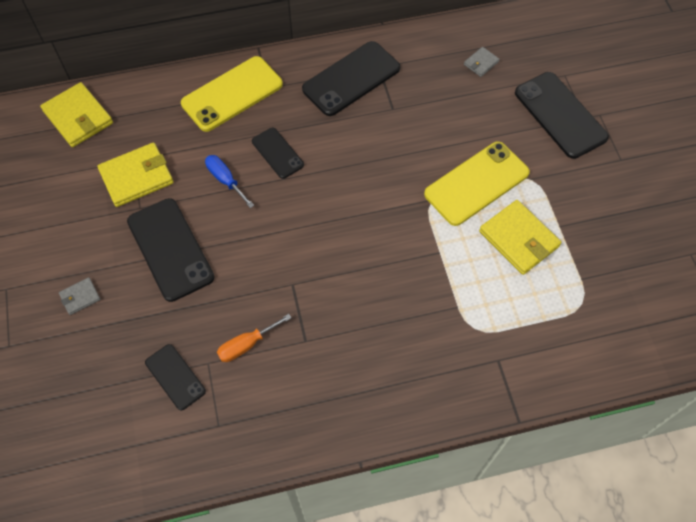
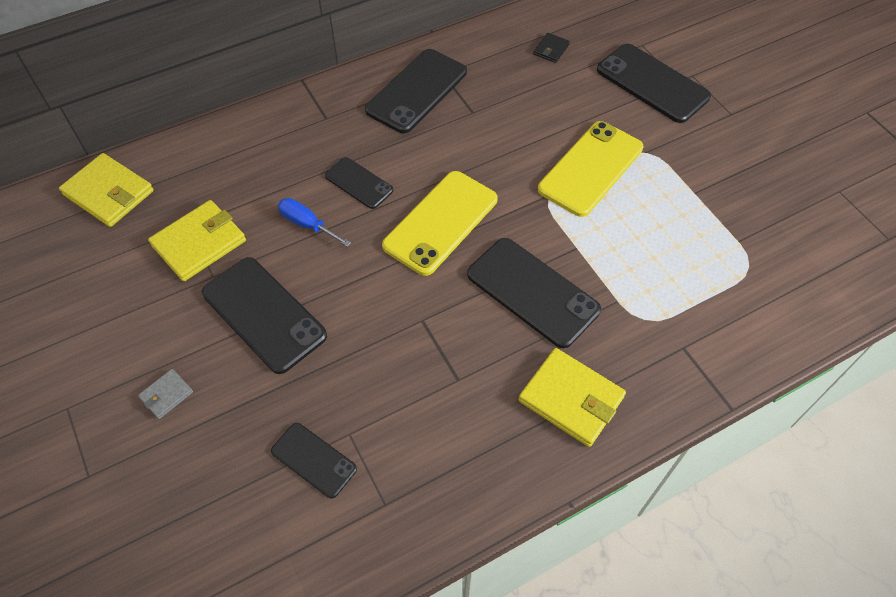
camera: 15 degrees left, 5 degrees down
yellow phone [181,56,283,132] -> yellow phone moved to [382,171,498,276]
orange screwdriver [217,314,291,362] -> none
grey wallet [464,47,500,77] -> black wallet [533,33,570,63]
yellow wallet [479,200,561,275] -> yellow wallet moved to [518,348,626,447]
none -> black phone [467,238,601,348]

